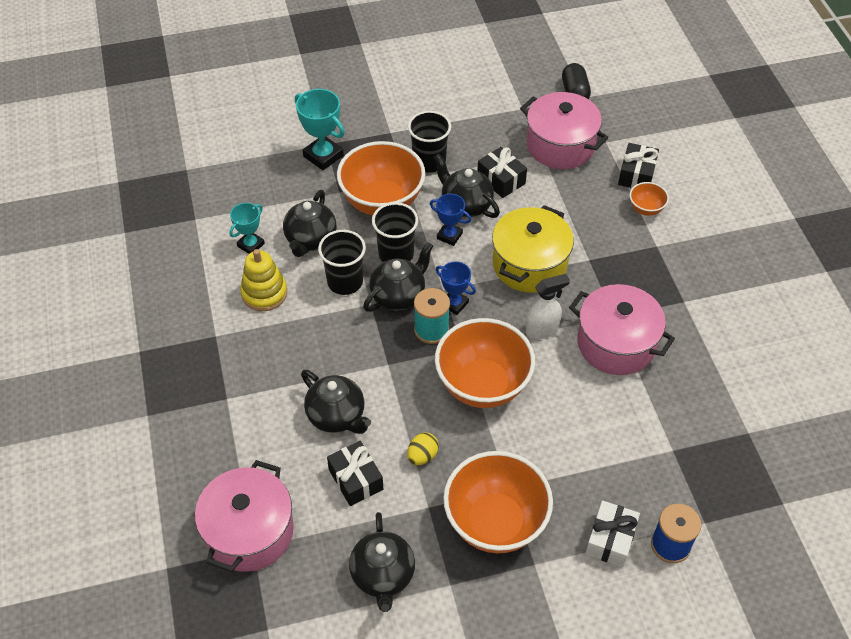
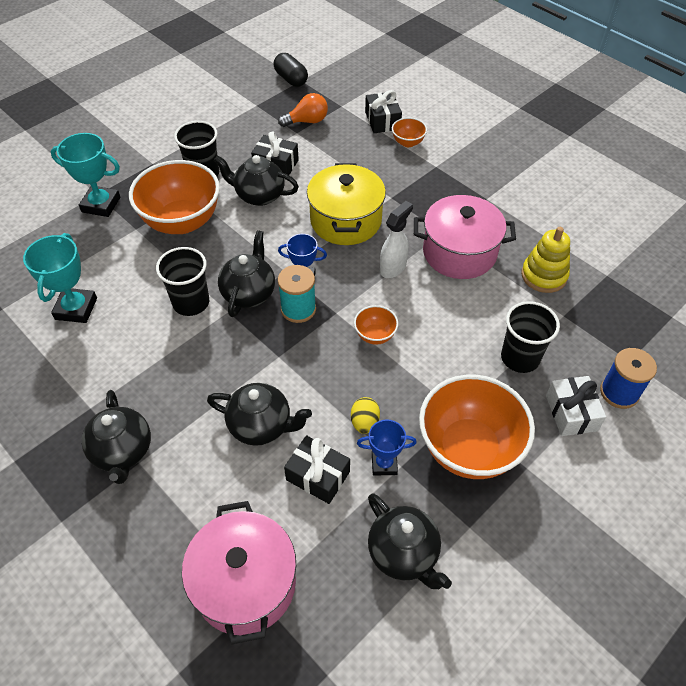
camera: 30 degrees left, 0 degrees up
turquoise trophy [230,203,265,254] -> turquoise trophy [23,233,97,323], size x1.57
yellow stacking toy [240,249,287,311] -> yellow stacking toy moved to [521,227,570,293]
black teapot [283,190,336,257] -> black teapot moved to [82,390,151,484]
black cup [372,202,418,262] -> black cup moved to [501,301,560,373]
blue trophy [430,194,471,246] -> blue trophy moved to [357,419,417,476]
orange bowl [435,318,535,408] -> orange bowl [354,305,398,345], size x0.45
pink pot [520,92,608,169] -> orange light bulb [278,93,328,127]

